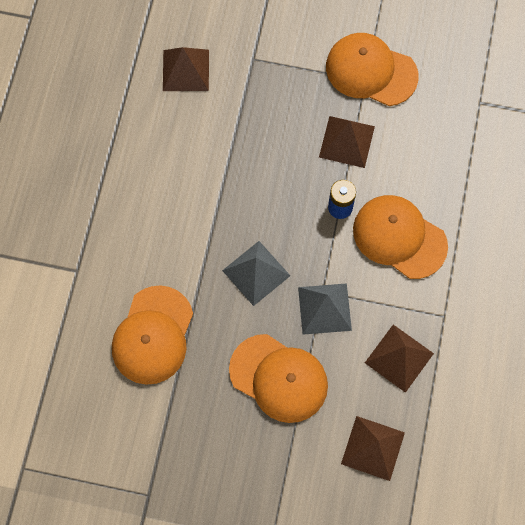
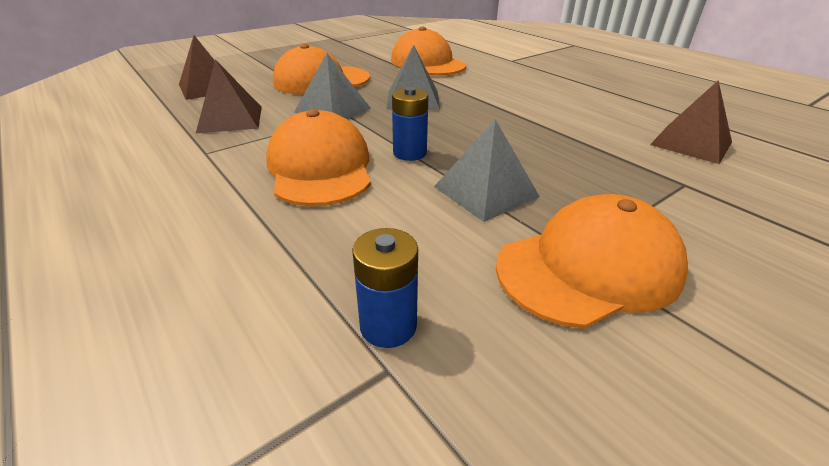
camera: 130 degrees right, 35 degrees down
brown pyramid [319,116,375,168] -> grey pyramid [434,119,540,222]
orange cap [353,195,448,279] -> orange cap turned 90 degrees counterclockwise [266,109,371,206]
none -> blue battery [352,228,418,348]

